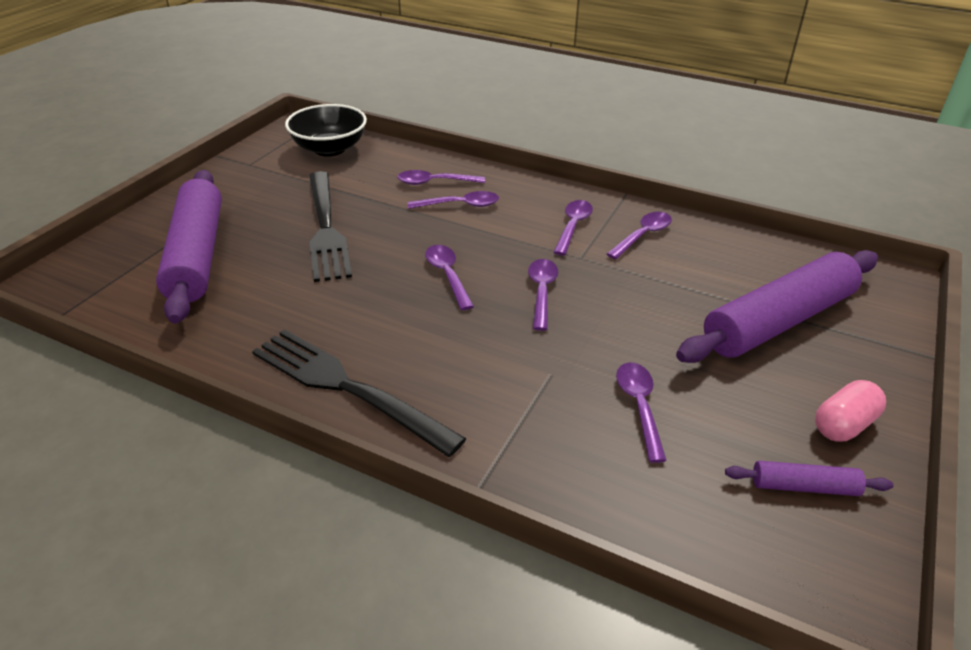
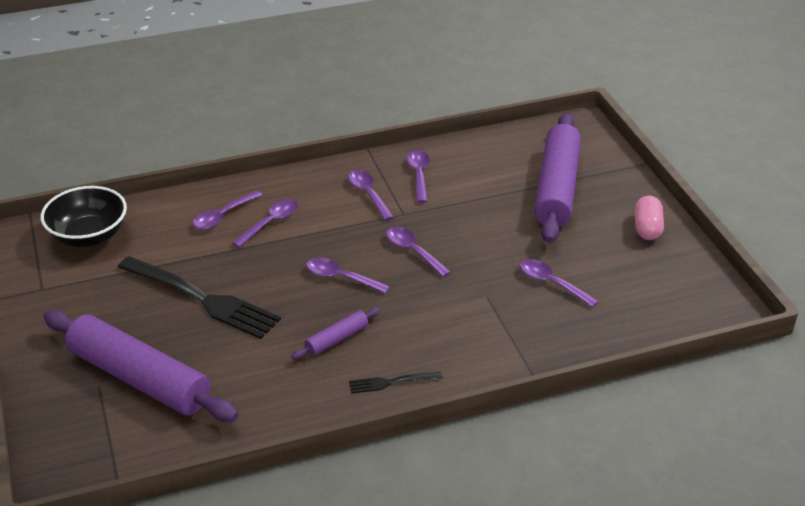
camera: 45 degrees left, 0 degrees up
black fork [252,329,466,457] -> black fork [349,372,443,394], size x0.46
purple rolling pin [725,461,894,496] -> purple rolling pin moved to [291,308,380,359]

